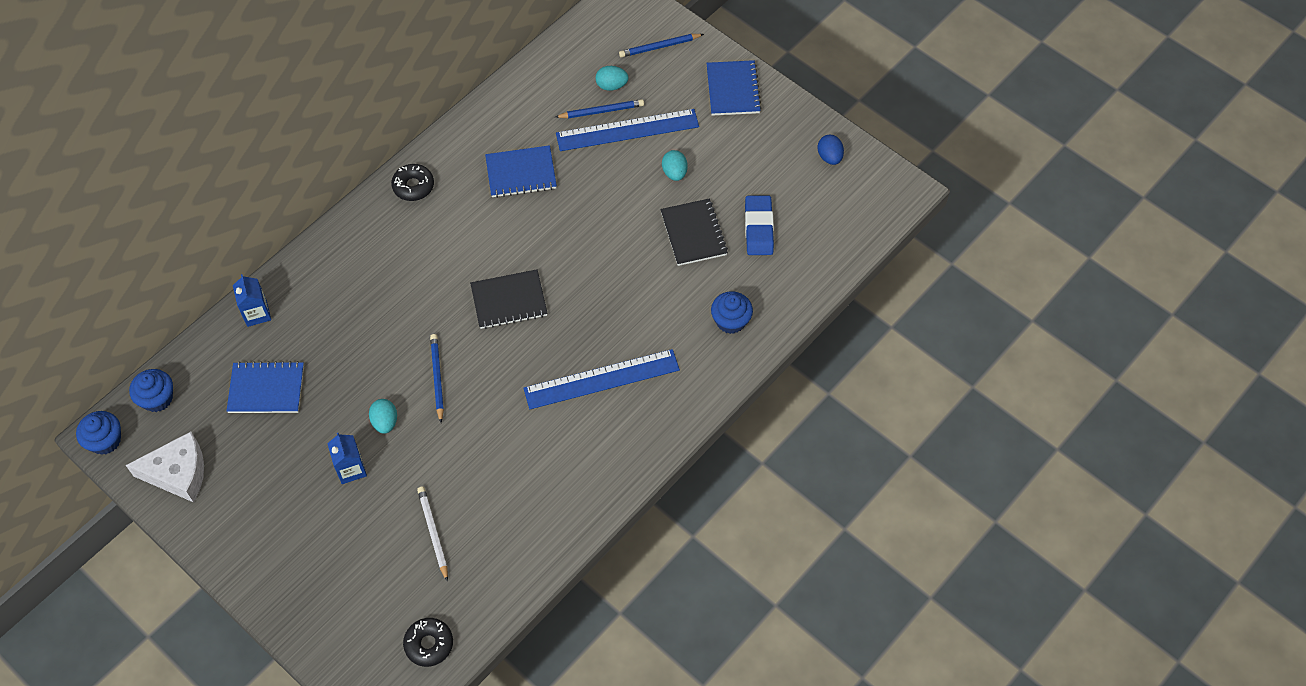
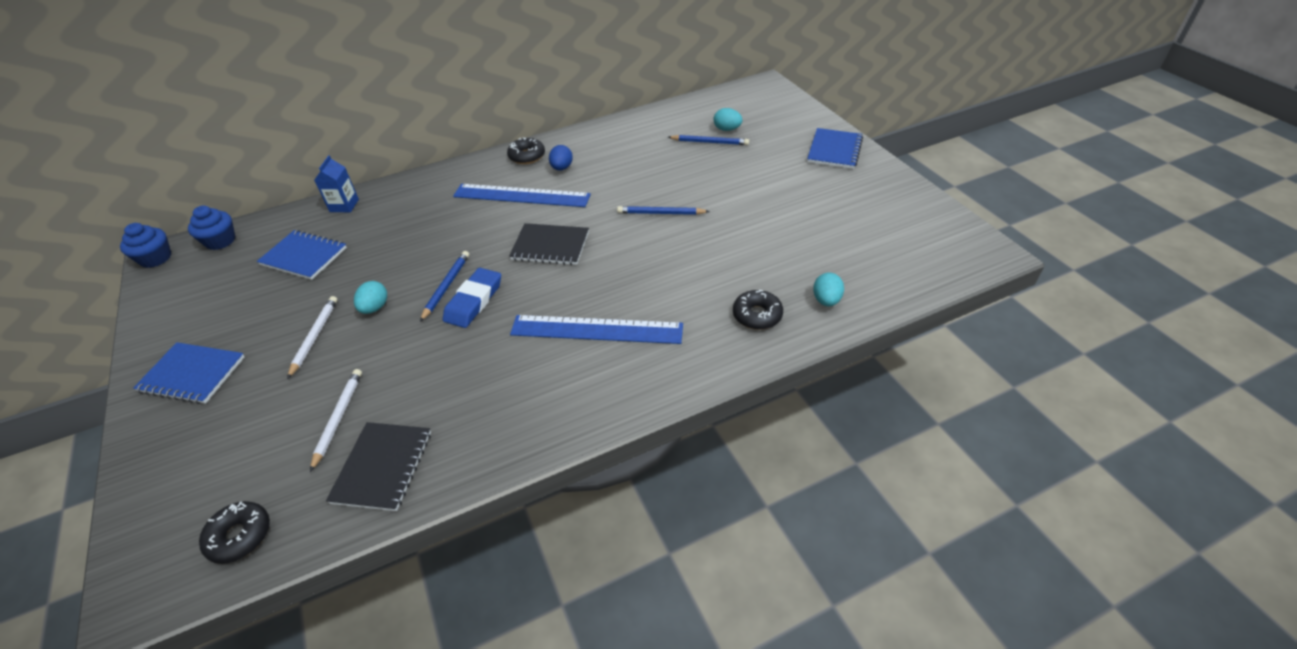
camera: 25 degrees right, 15 degrees down
white cheese [126,432,204,503] -> none
blue carton [327,433,367,484] -> white pencil [287,296,337,379]
blue notebook [485,145,557,198] -> blue notebook moved to [133,342,245,404]
blue ruler [556,109,699,151] -> blue ruler moved to [453,184,591,207]
blue pencil [619,34,704,57] -> blue pencil moved to [617,206,710,215]
black notebook [660,198,728,266] -> black notebook moved to [326,422,431,511]
turquoise egg [662,150,688,181] -> turquoise egg moved to [813,273,844,306]
blue cupcake [711,291,753,334] -> black donut [733,290,783,330]
blue eraser [745,196,774,255] -> blue eraser moved to [443,268,501,328]
blue egg [817,135,844,165] -> blue egg moved to [549,145,573,171]

